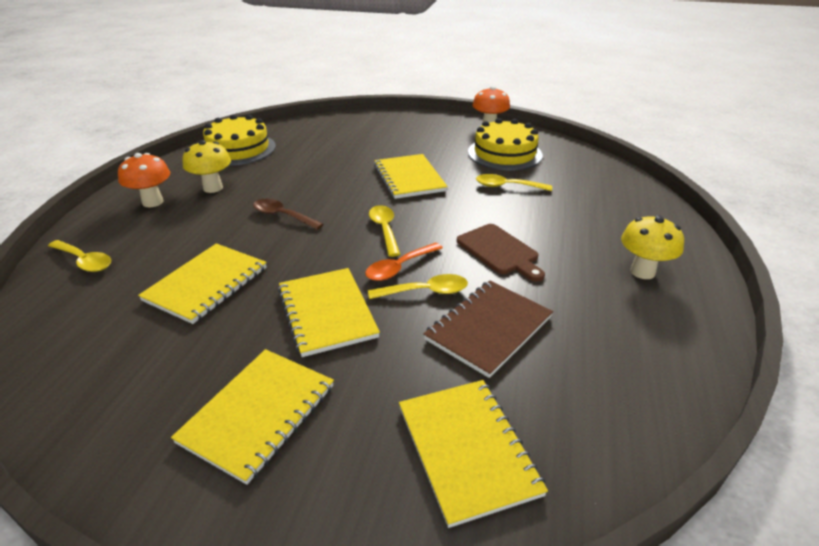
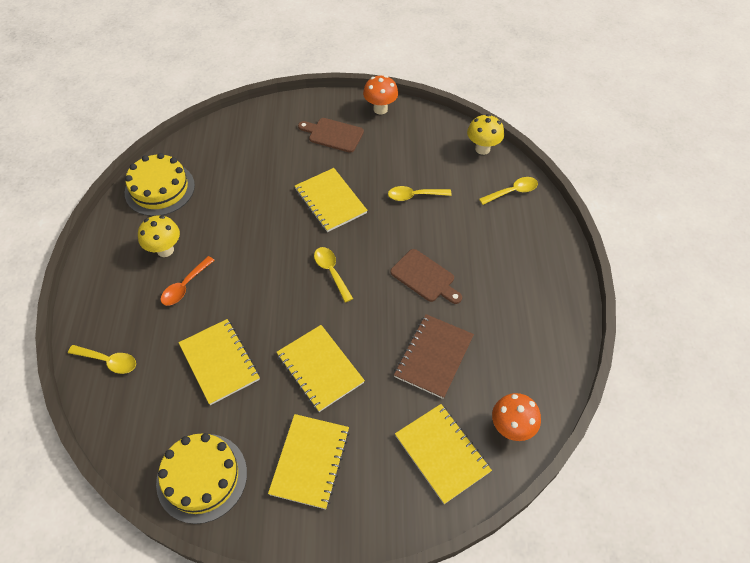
camera: 15 degrees left, 20 degrees up
orange mushroom [118,153,170,207] -> orange mushroom moved to [492,393,541,441]
yellow notebook [138,243,267,324] -> yellow notebook turned 45 degrees counterclockwise [179,319,260,405]
brown spoon [253,199,323,230] -> none
orange spoon [365,242,443,281] -> orange spoon moved to [161,256,215,306]
yellow spoon [368,274,468,299] -> yellow spoon moved to [479,177,538,205]
yellow cake [468,118,543,170] -> yellow cake moved to [156,433,247,524]
yellow mushroom [621,215,684,279] -> yellow mushroom moved to [467,114,504,155]
none -> brown cutting board [298,118,364,153]

